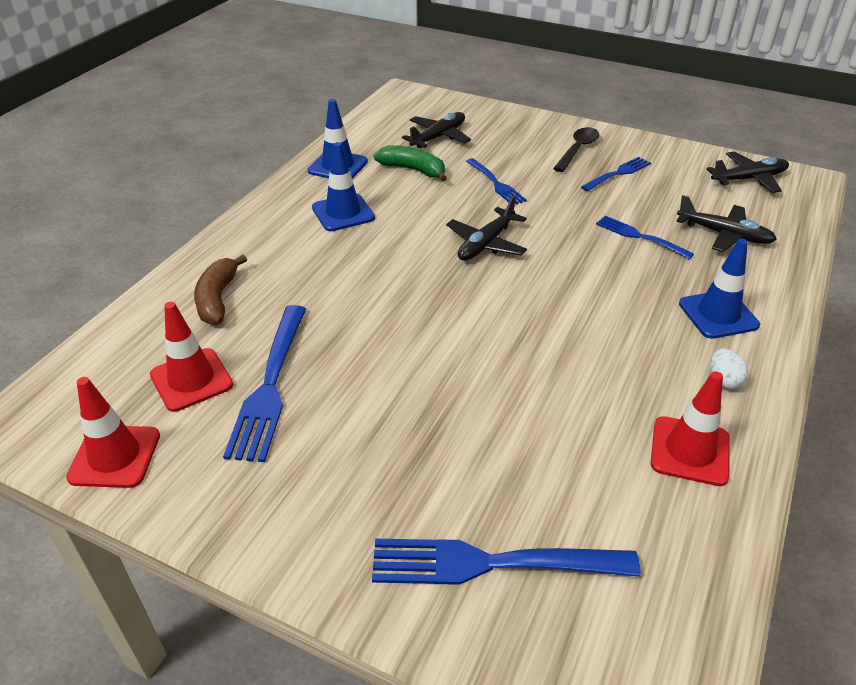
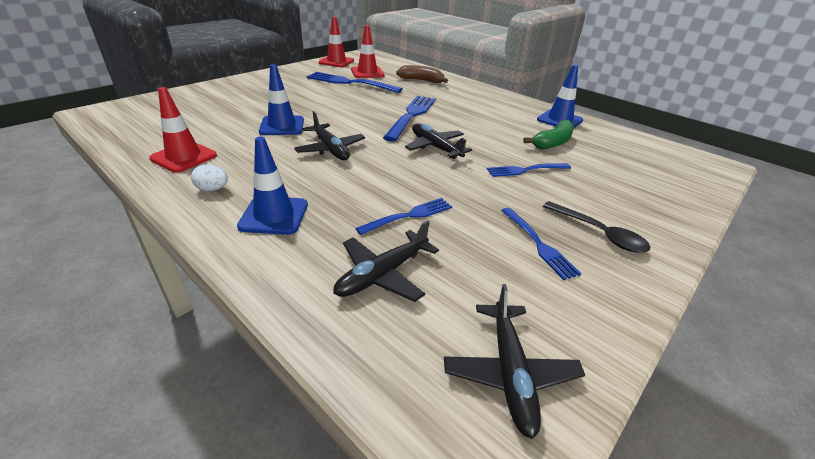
camera: 105 degrees right, 5 degrees down
blue traffic cone [312,142,375,231] -> blue traffic cone moved to [259,64,304,135]
blue fork [372,539,641,585] -> blue fork moved to [383,96,436,142]
black plane [402,112,471,148] -> black plane moved to [294,111,365,160]

